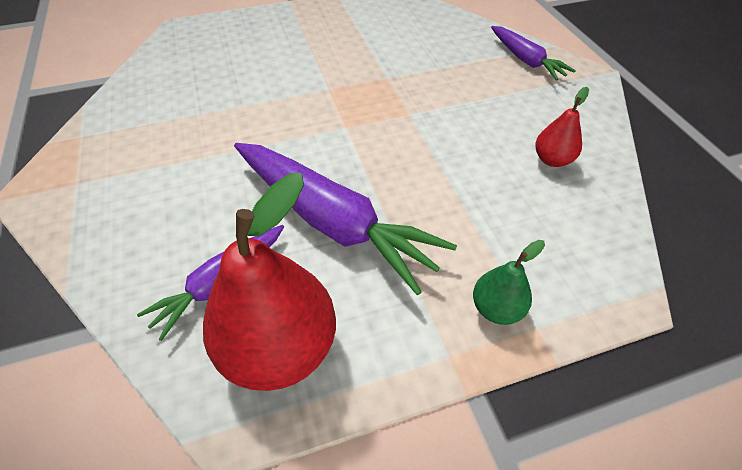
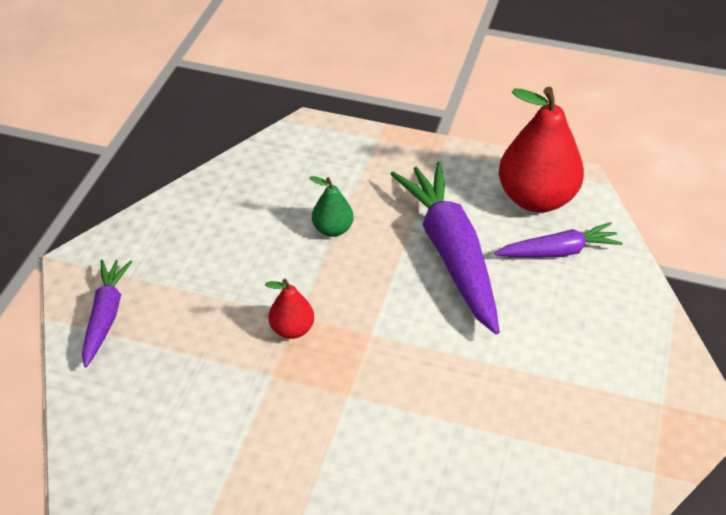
camera: 145 degrees left, 5 degrees down
green pear [473,240,545,325] -> green pear moved to [310,176,354,237]
red pear [536,87,589,167] -> red pear moved to [265,279,314,339]

